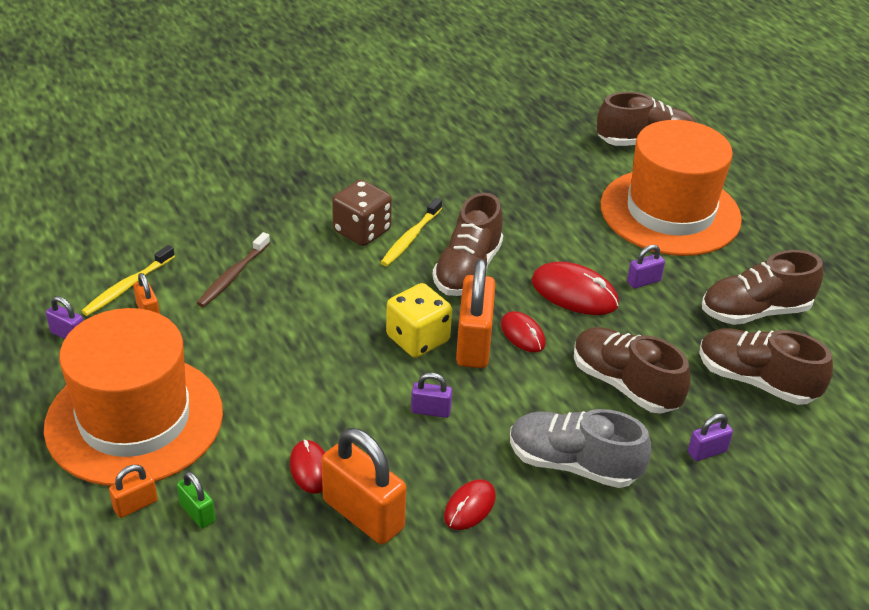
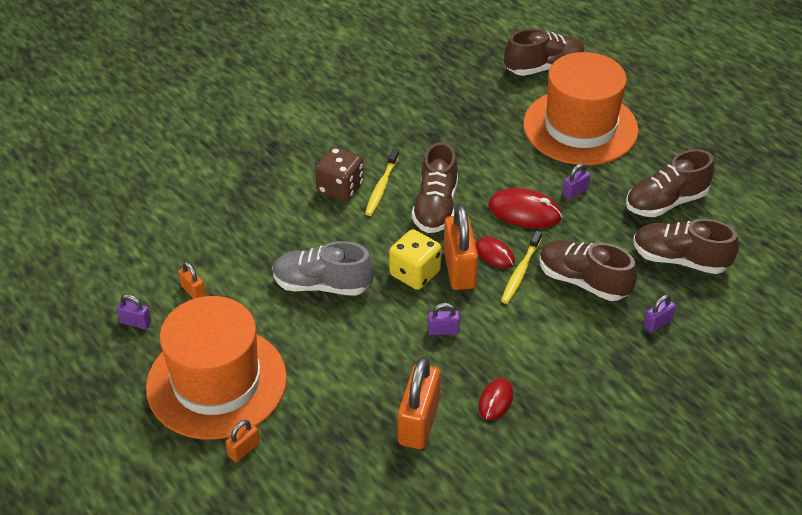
camera: 10 degrees left, 5 degrees up
yellow toothbrush [81,245,175,316] -> yellow toothbrush moved to [501,231,542,304]
green padlock [177,471,215,528] -> none
brown toothbrush [197,232,270,307] -> none
red mouse [290,440,325,494] -> none
orange padlock [321,428,406,544] -> orange padlock turned 75 degrees clockwise [398,357,441,449]
grey shoe [510,409,651,488] -> grey shoe moved to [272,241,374,296]

